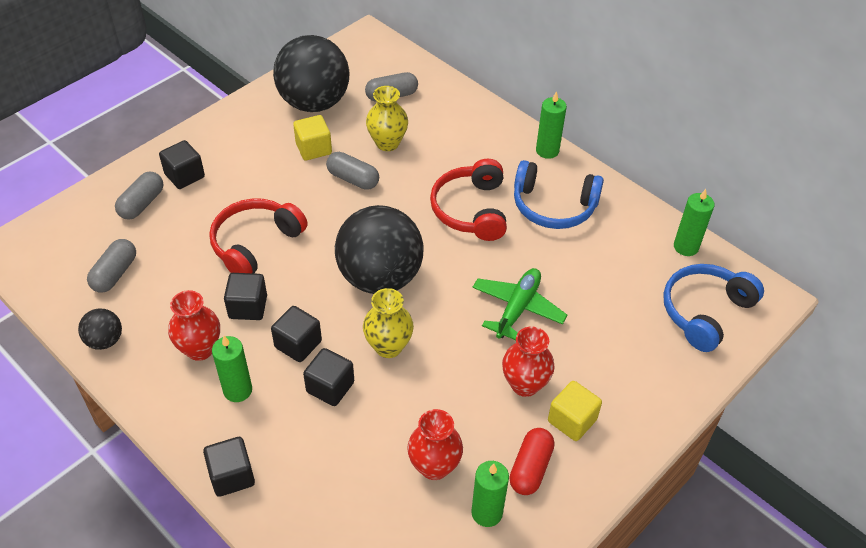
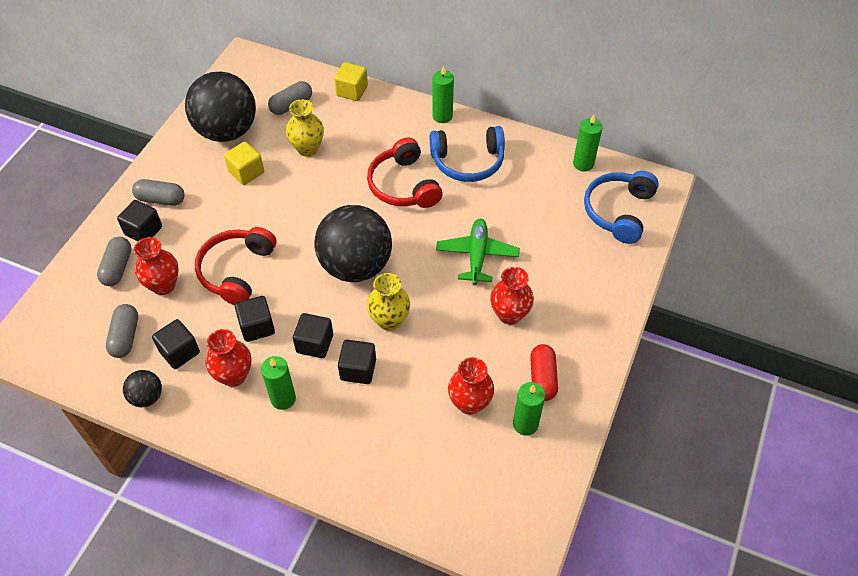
camera: 20 degrees left, 5 degrees up
black cube [203,437,255,497] -> black cube moved to [152,319,200,369]
grey capsule [326,152,379,190] -> grey capsule moved to [132,179,185,206]
yellow cube [548,381,602,441] -> yellow cube moved to [334,62,368,101]
none -> red vase [134,237,179,295]

